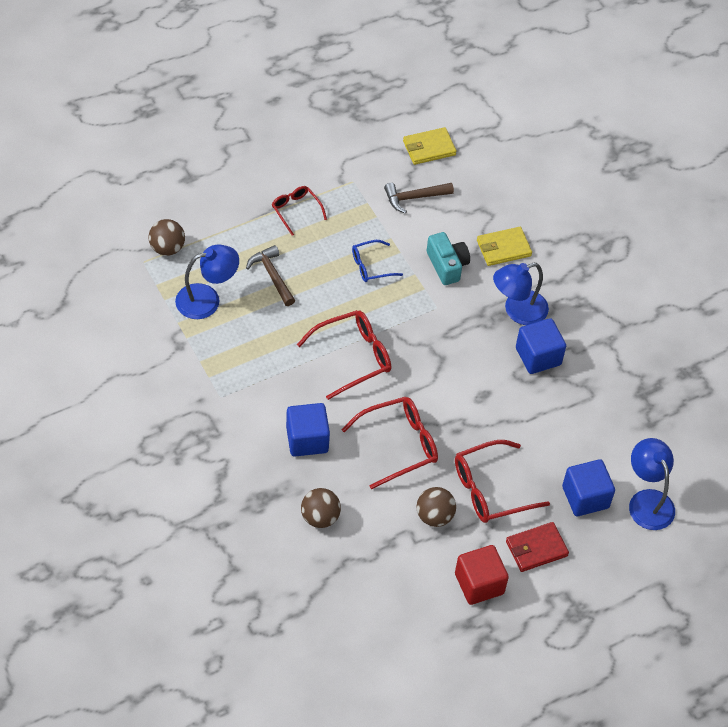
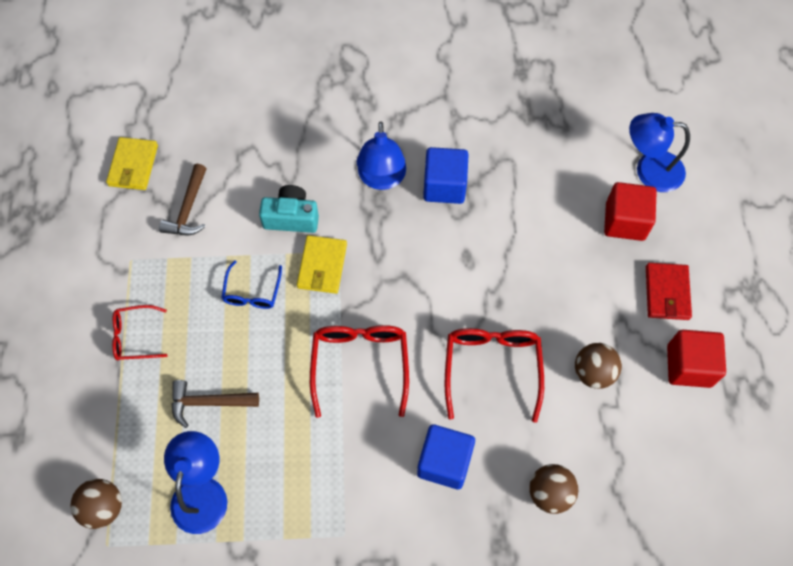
camera: 60 degrees left, 10 degrees up
red glasses [455,440,550,523] -> none
yellow wallet [477,227,532,266] -> yellow wallet moved to [297,235,347,294]
blue cube [562,459,615,516] -> red cube [604,182,657,241]

